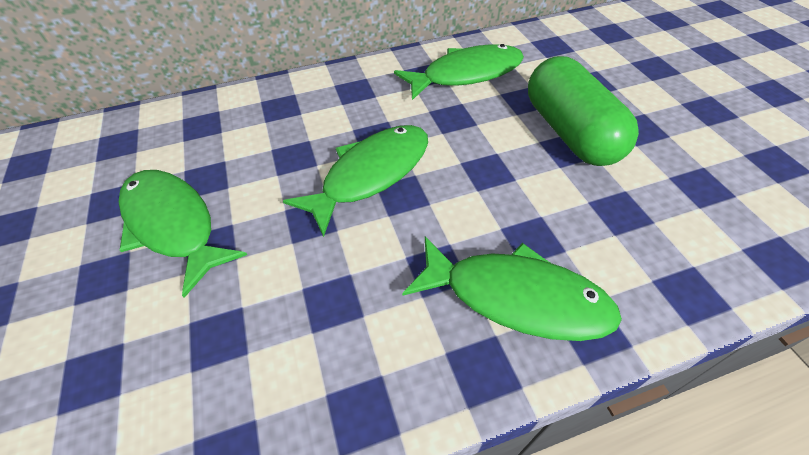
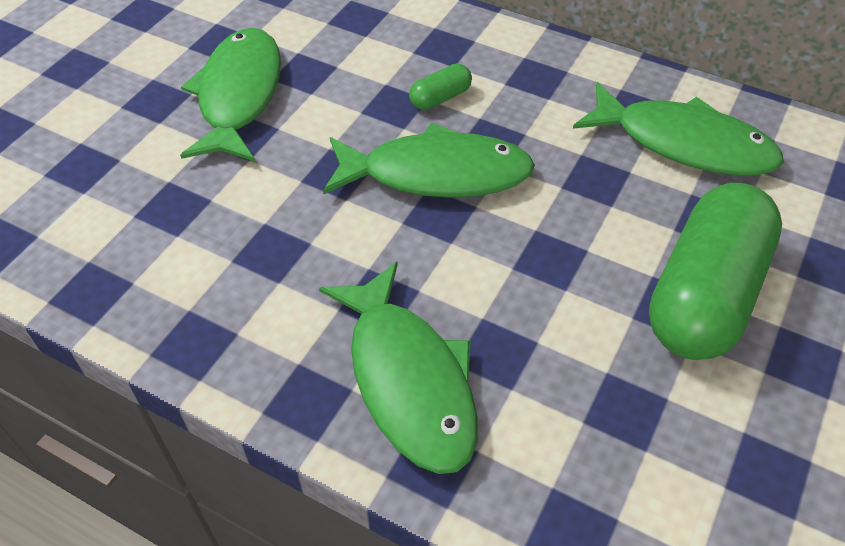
camera: 45 degrees right, 0 degrees up
none -> green capsule [409,64,472,110]

